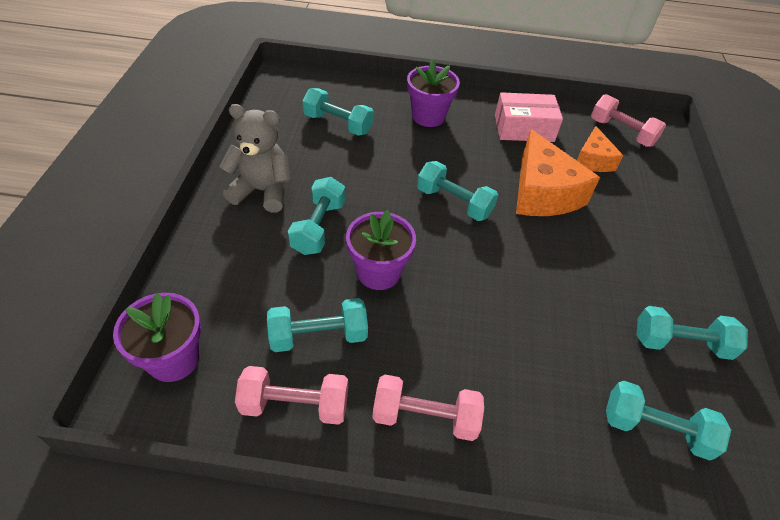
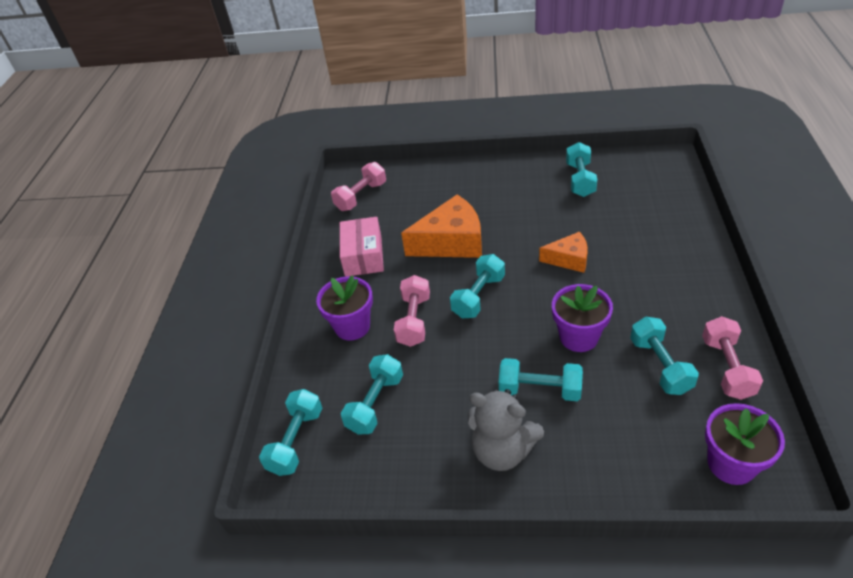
camera: 85 degrees left, 5 degrees down
grey teddy bear [220,104,291,212] -> grey teddy bear turned 75 degrees counterclockwise [468,389,544,471]
pink dumbbell [372,375,484,441] -> pink dumbbell moved to [394,275,430,347]
orange cheese [577,126,623,172] -> orange cheese moved to [539,232,588,273]
turquoise dumbbell [606,381,731,461] -> turquoise dumbbell moved to [259,389,322,476]

